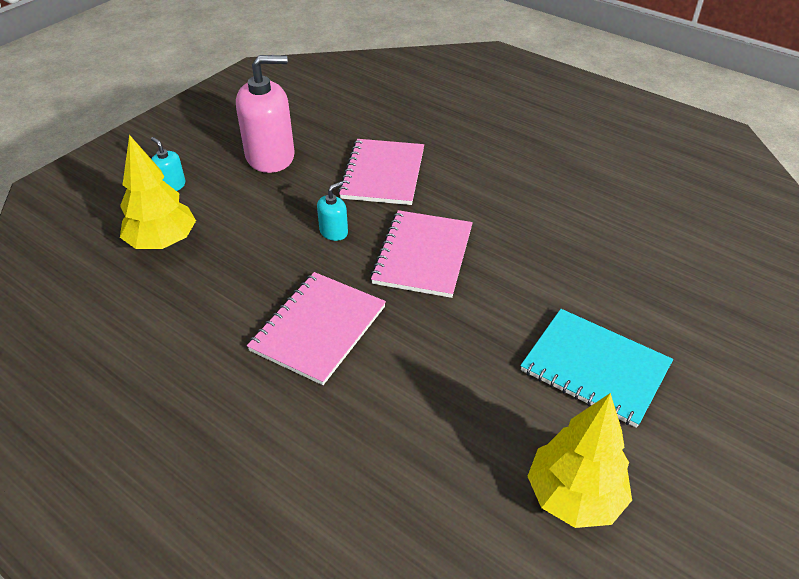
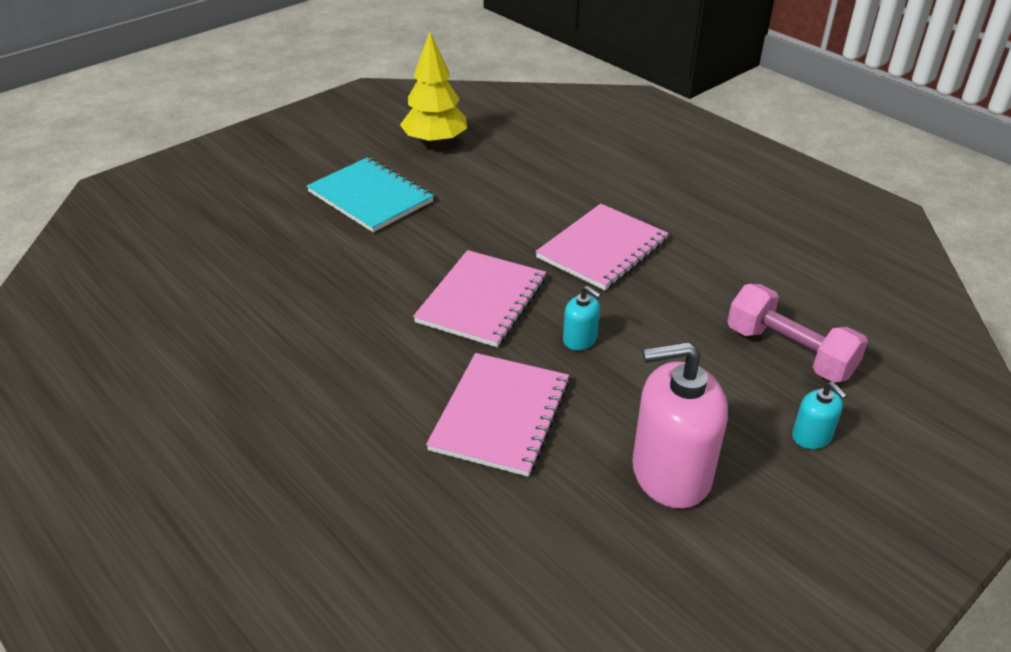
camera: 170 degrees left, 5 degrees down
yellow tree [120,135,196,249] -> pink dumbbell [727,284,868,382]
turquoise soap dispenser [317,181,348,241] -> turquoise soap dispenser turned 105 degrees counterclockwise [563,286,601,350]

